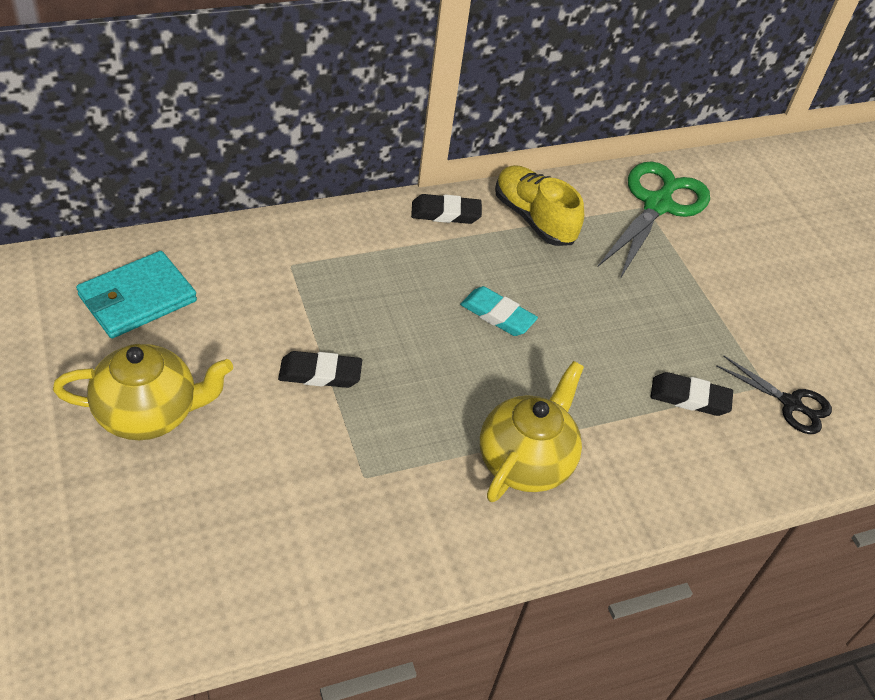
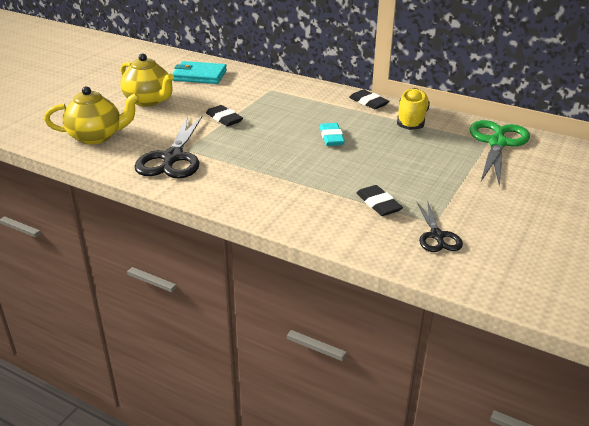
camera: 55 degrees right, 15 degrees down
yellow teapot [480,361,584,502] -> yellow teapot moved to [44,86,139,145]
green scissors [598,161,710,279] -> green scissors turned 60 degrees counterclockwise [469,120,530,186]
none -> black scissors [134,115,203,178]

